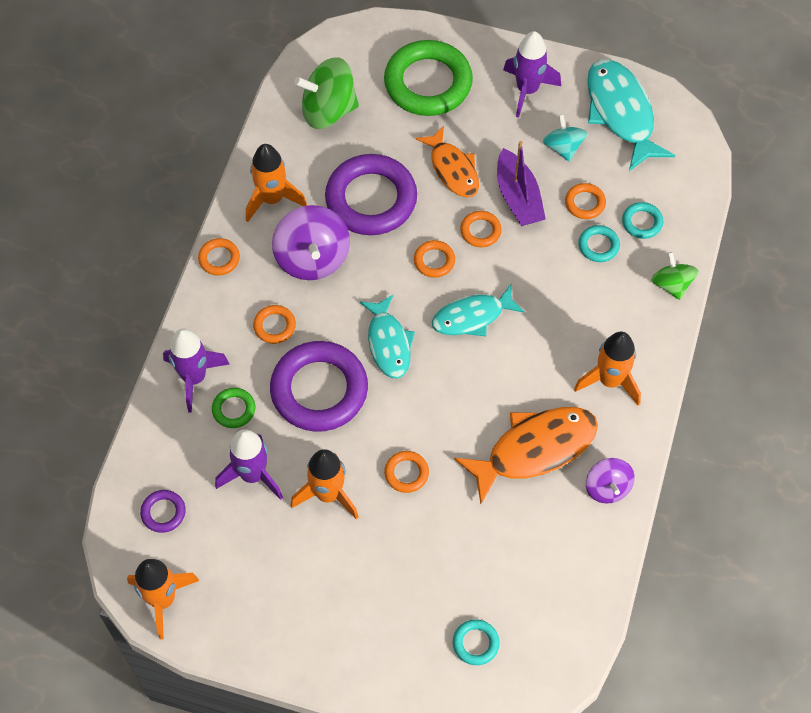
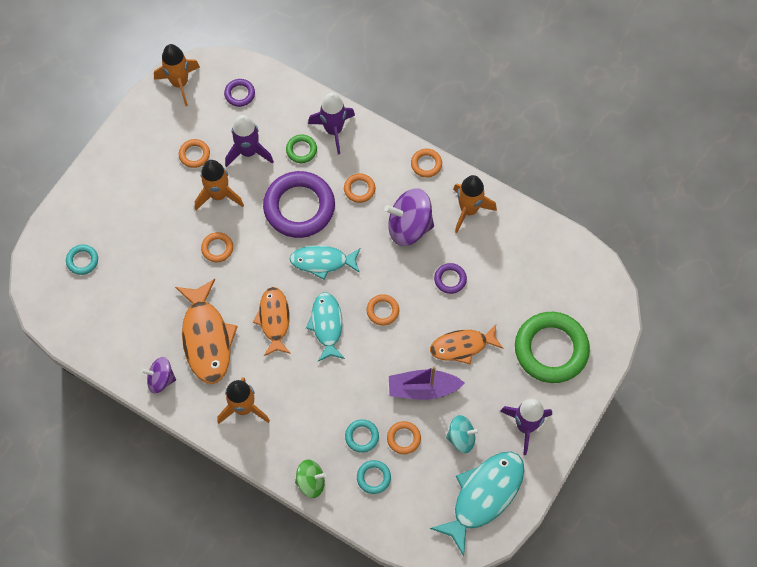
camera: 105 degrees right, 5 degrees up
green spinning top [294,57,359,129] -> none
purple ring [325,154,417,235] -> purple ring [434,263,467,294], size x0.44
orange ring [460,211,502,247] -> orange ring moved to [179,139,210,168]
turquoise fish [587,59,675,171] -> turquoise fish turned 45 degrees counterclockwise [430,452,524,556]
none -> orange fish [253,287,291,356]

